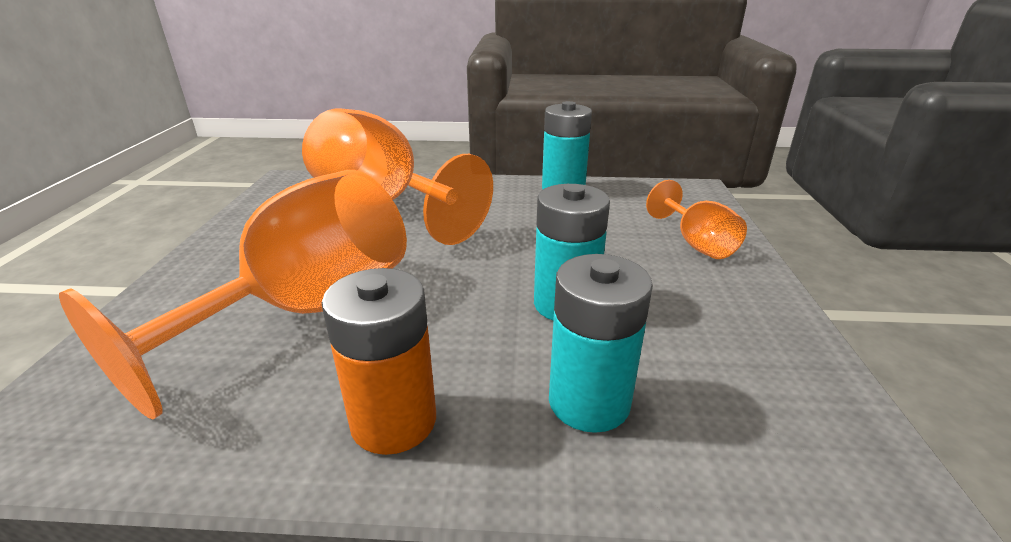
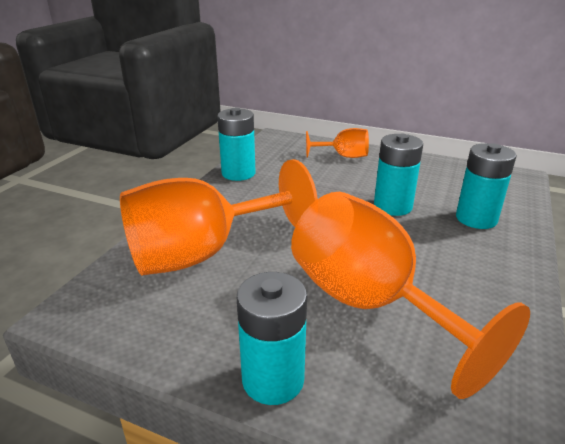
camera: 70 degrees left, 0 degrees up
orange battery [322,268,436,455] -> none
none -> turquoise battery [237,272,307,405]

